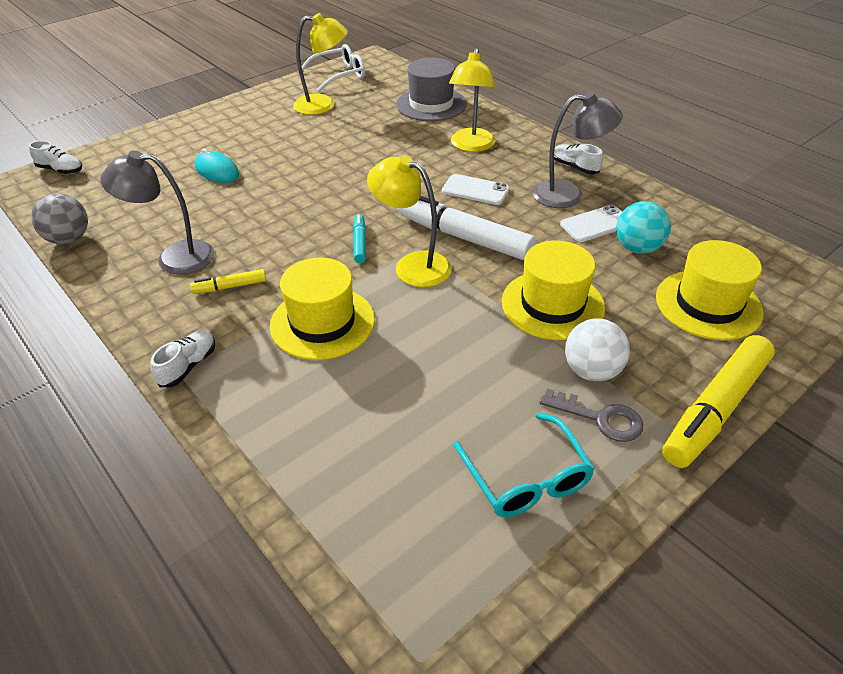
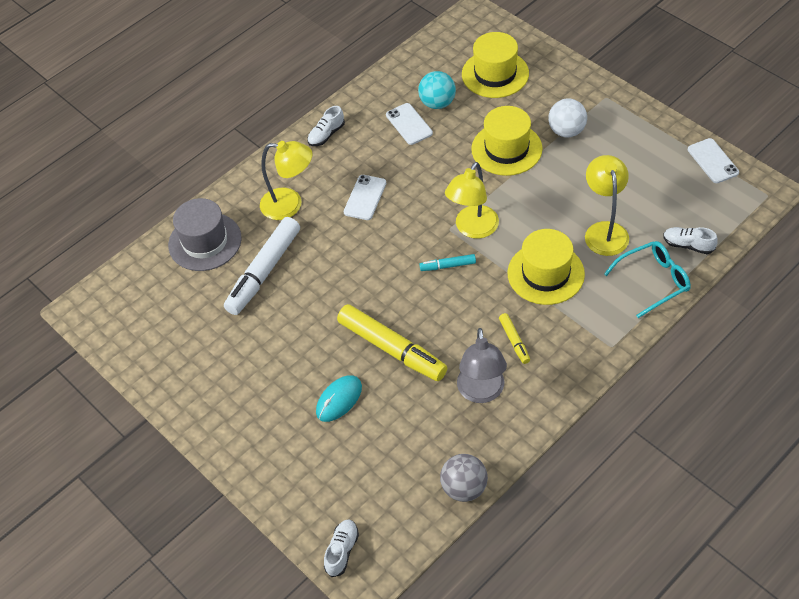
camera: 90 degrees left, 10 degrees up
white shoe [151,330,215,387] -> white shoe moved to [663,227,718,254]
yellow lamp [293,13,348,115] -> yellow lamp moved to [585,155,629,256]
white glasses [302,44,365,92] -> none
white marker [398,196,535,260] -> white marker moved to [224,217,300,315]
turquoise glasses [453,413,595,517] -> turquoise glasses moved to [604,241,691,318]
grey lamp [532,92,623,208] -> none
grey key [540,388,643,442] -> none
yellow marker [662,335,775,468] -> yellow marker moved to [337,304,447,381]
none -> white phone [688,138,739,183]

